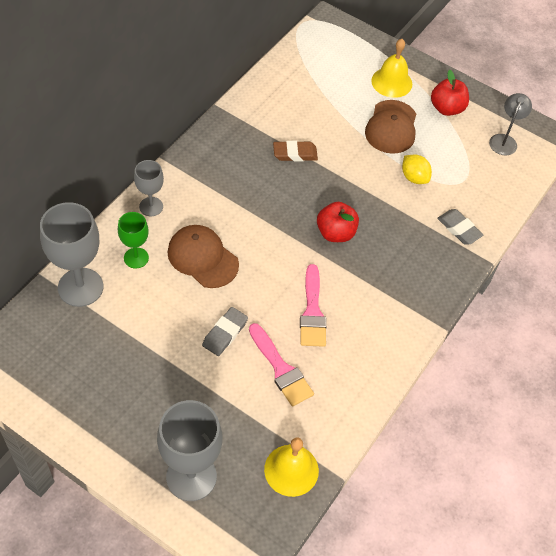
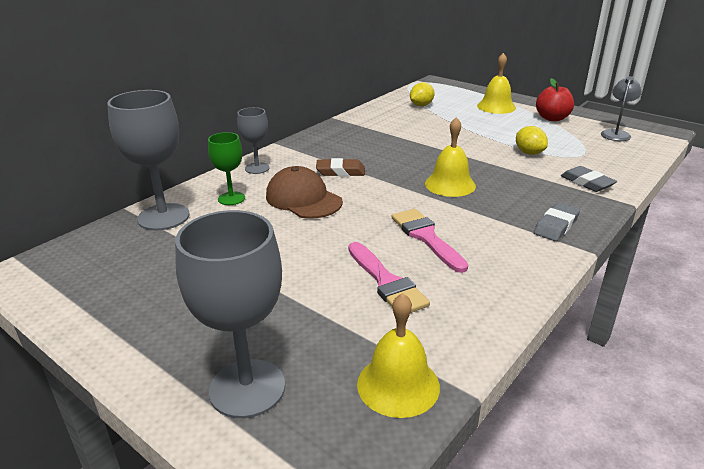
camera: 10 degrees right, 25 degrees down
grey eraser [202,307,248,356] -> grey eraser moved to [534,203,580,241]
brown eraser [273,141,318,161] -> brown eraser moved to [316,158,365,176]
pink brush [300,264,327,347] -> pink brush turned 150 degrees clockwise [392,209,468,273]
red apple [317,202,359,242] -> yellow bell [425,117,476,197]
brown cap [365,100,416,154] -> none
none -> yellow lemon [410,82,435,106]

